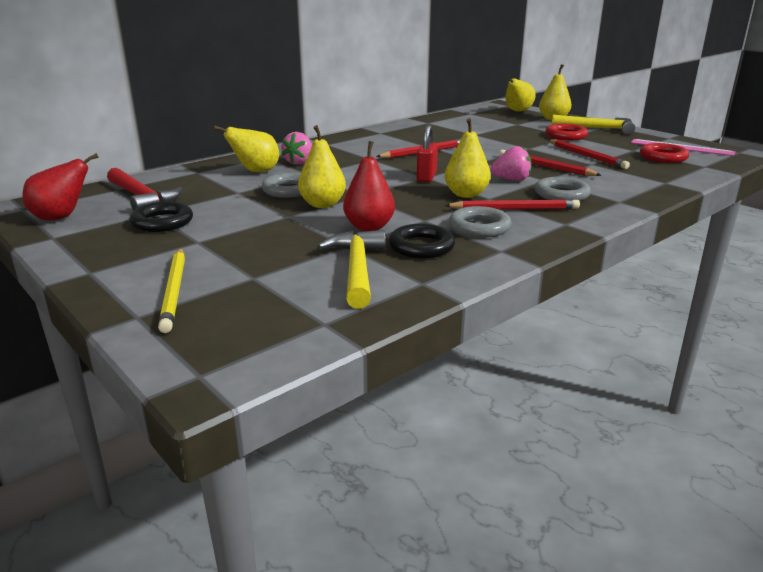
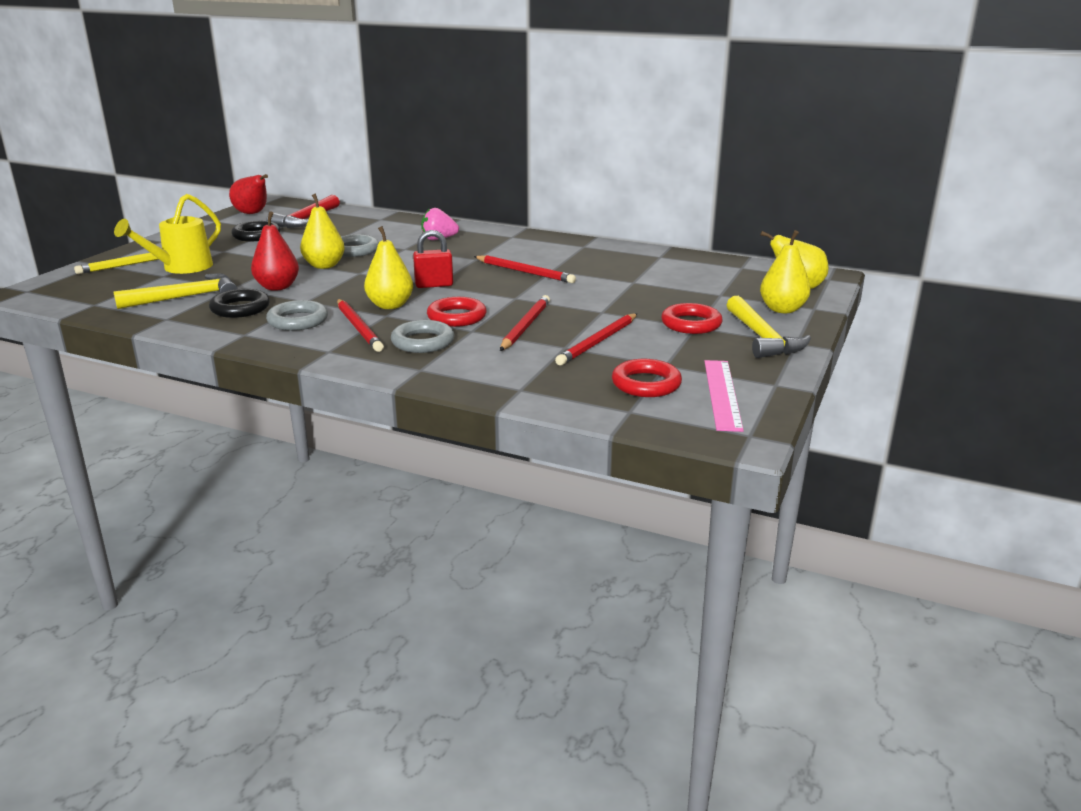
camera: 65 degrees right, 0 degrees up
yellow pear [213,126,279,172] -> none
pink strawberry [490,146,532,181] -> red ring [427,297,487,327]
none -> yellow watering can [114,194,221,274]

